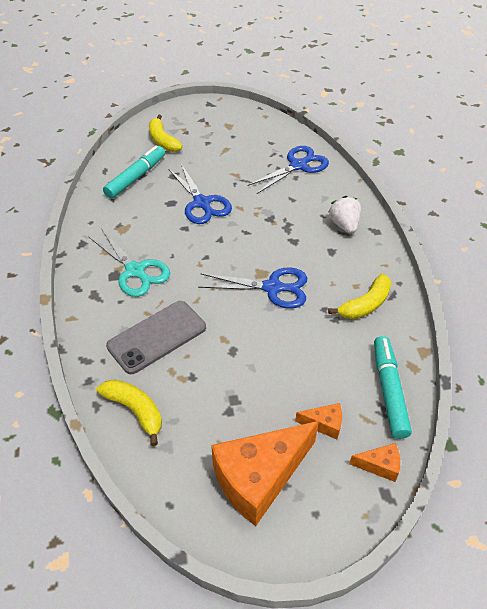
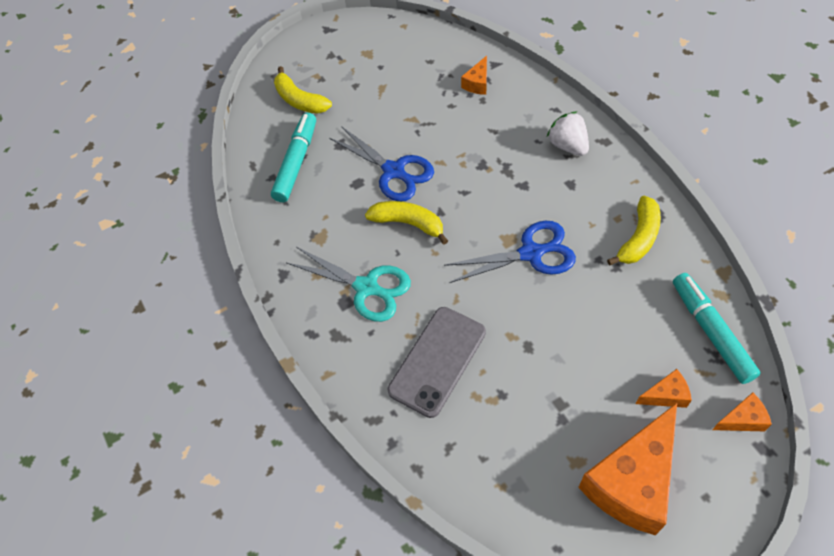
camera: 15 degrees left, 10 degrees up
yellow banana [97,379,162,446] -> yellow banana moved to [365,201,448,245]
blue scissors [247,146,329,194] -> orange cheese [461,56,487,95]

